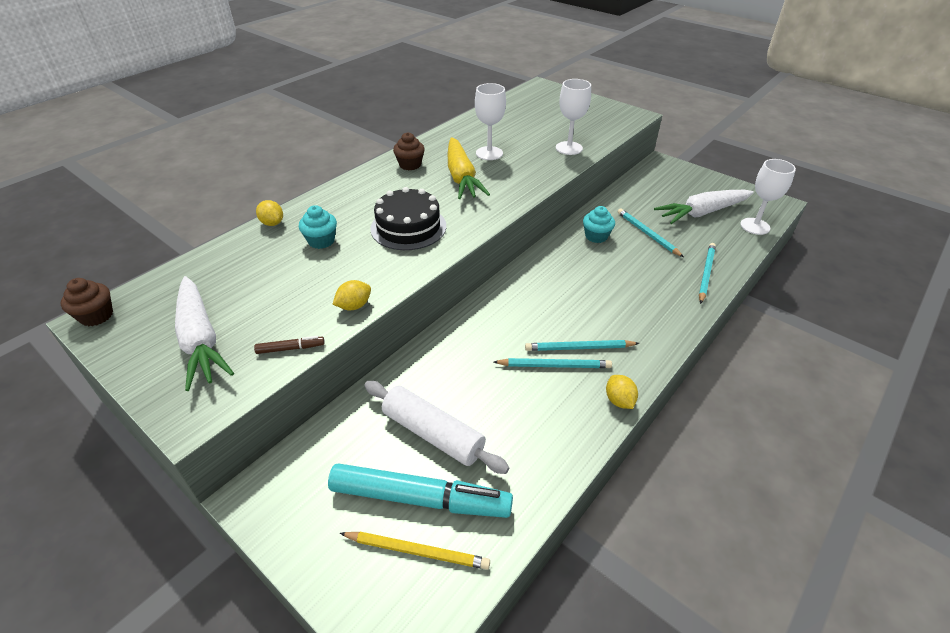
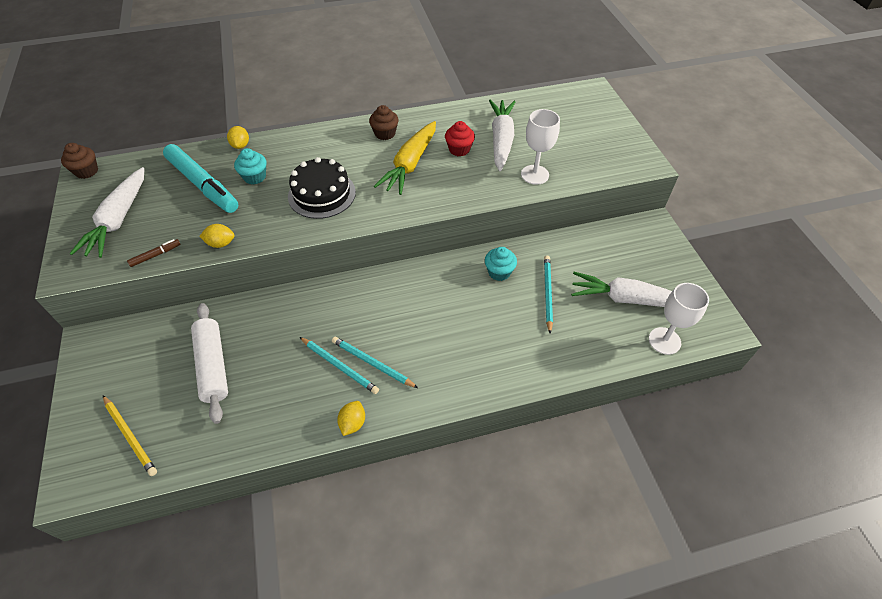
camera: 35 degrees right, 10 degrees up
brown marker [254,336,325,354] -> brown marker turned 60 degrees counterclockwise [127,239,181,267]
turquoise marker [328,464,513,518] -> turquoise marker moved to [163,144,238,213]
white goblet [475,83,506,160] -> red cupcake [445,121,475,157]
turquoise pencil [699,243,716,304] -> none
none -> white carrot [489,100,516,171]

